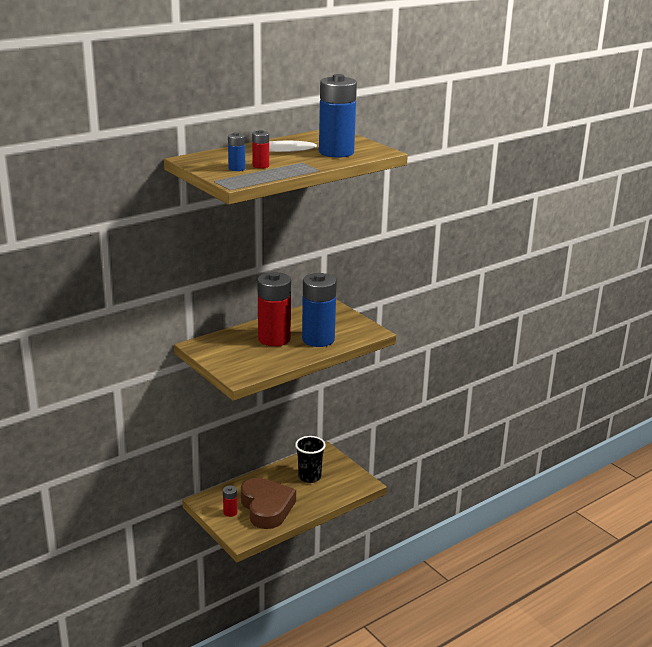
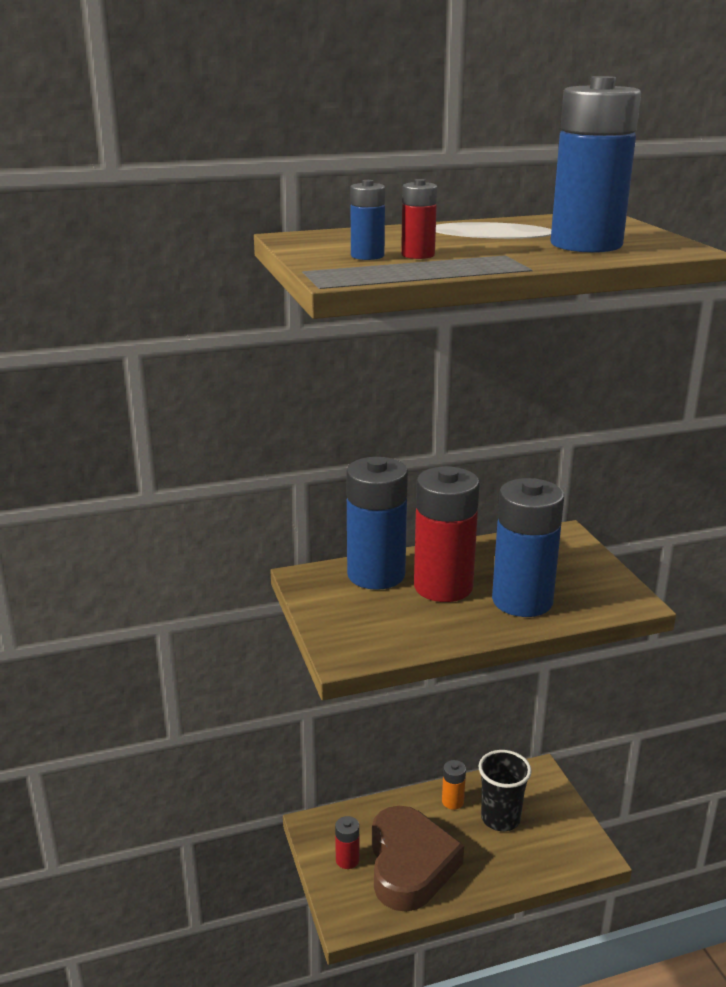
camera: 20 degrees right, 0 degrees up
none -> blue battery [346,457,408,590]
none -> orange battery [442,760,466,810]

